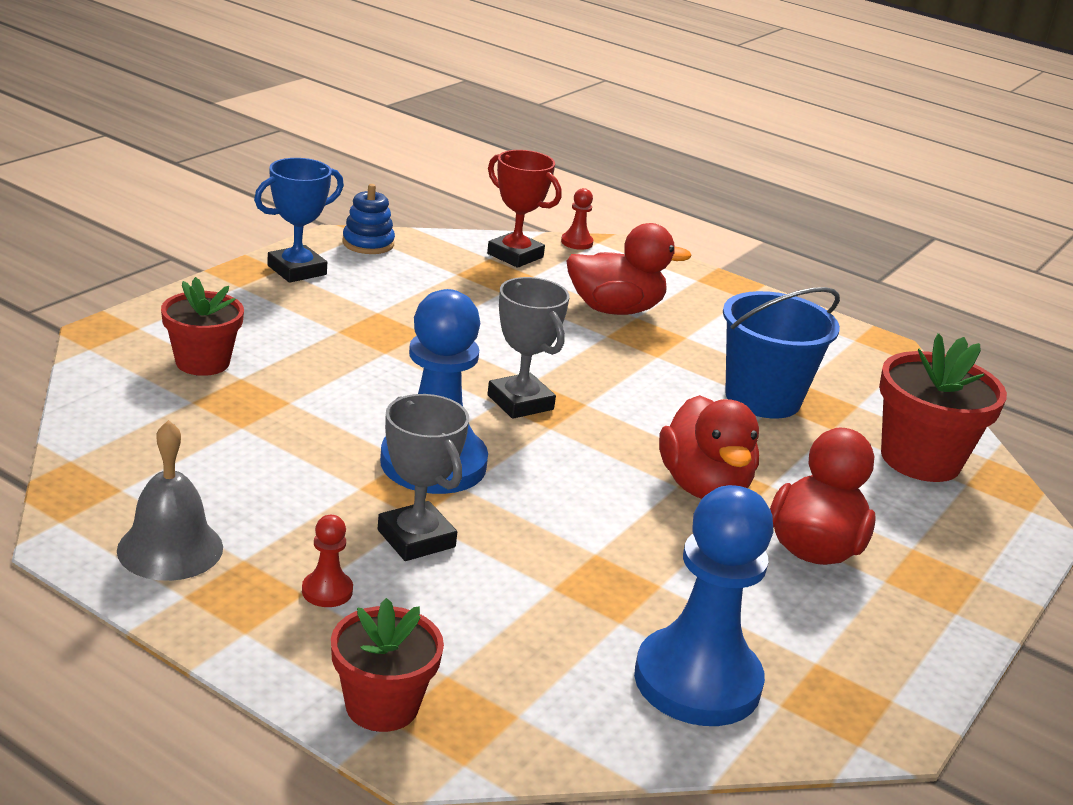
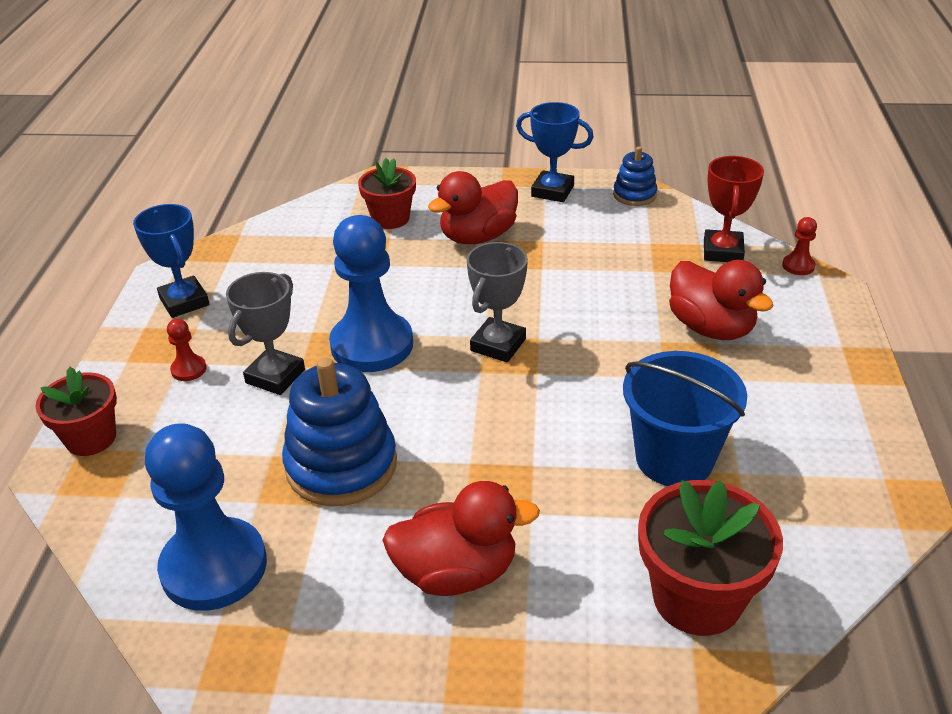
camera: 65 degrees right, 10 degrees up
grey bell [117,420,223,581] -> blue trophy [133,204,209,318]
red duck [659,395,759,499] -> red duck moved to [428,171,518,244]
none -> blue stacking toy [282,357,397,506]

